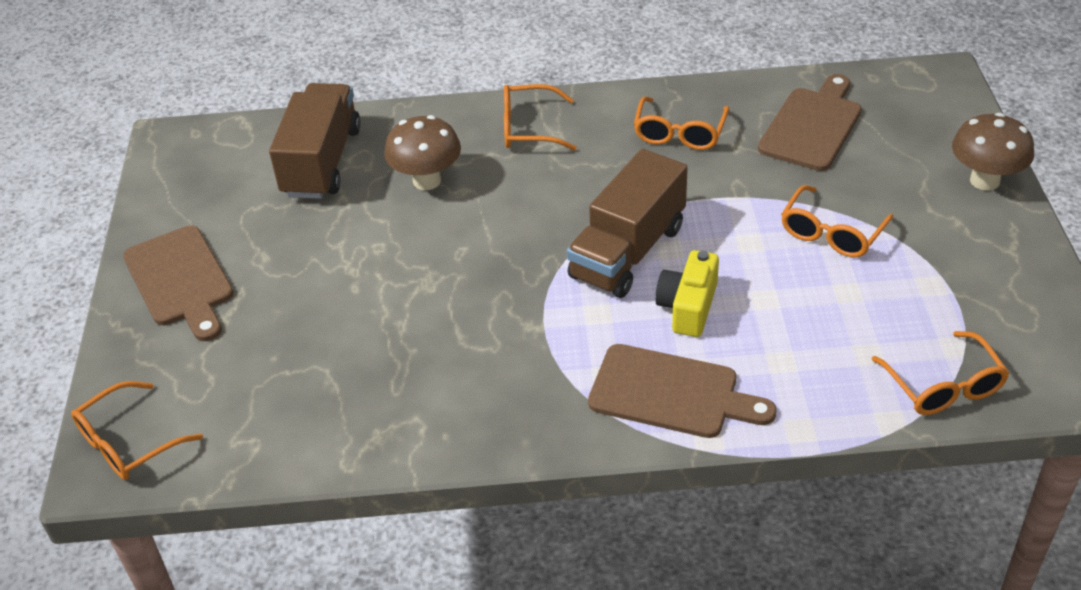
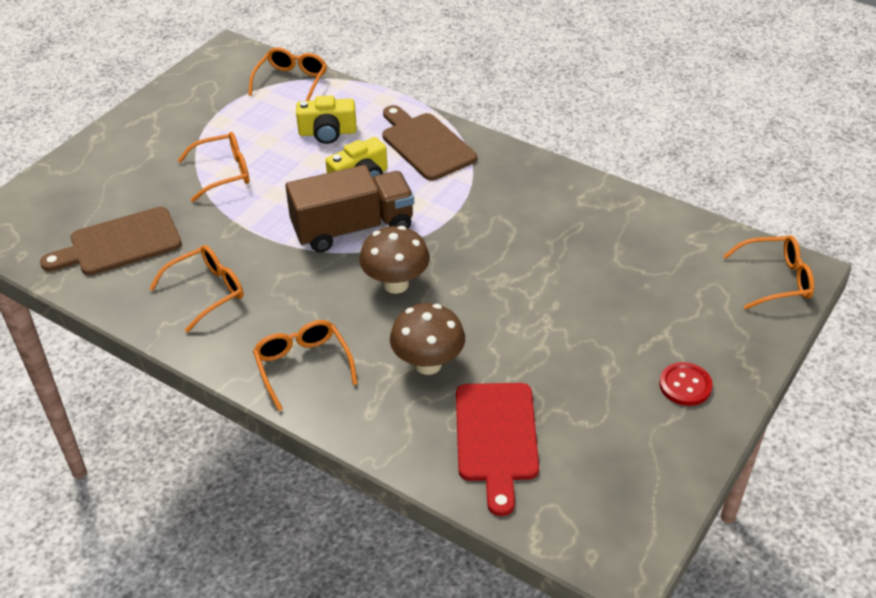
camera: 145 degrees left, 0 degrees up
brown cutting board [123,225,234,341] -> red button [659,362,713,406]
brown truck [269,83,361,199] -> red cutting board [456,383,539,516]
orange glasses [504,84,577,151] -> orange glasses turned 150 degrees counterclockwise [253,320,358,411]
brown mushroom [952,113,1034,191] -> brown mushroom moved to [359,226,430,294]
none -> yellow camera [296,95,356,144]

